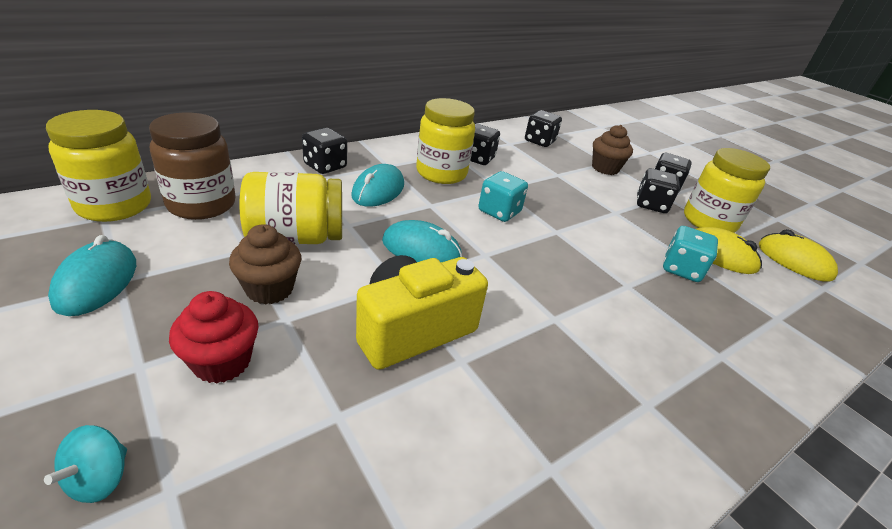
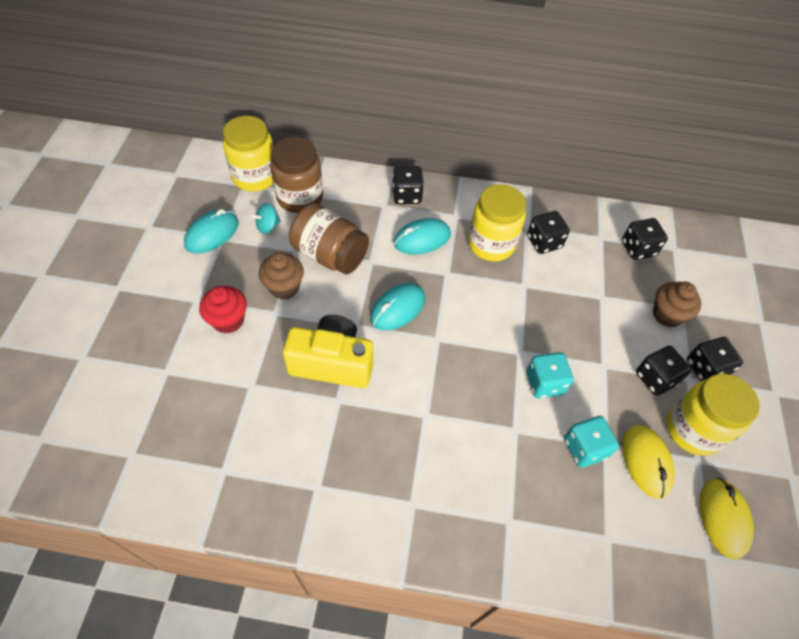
camera: 45 degrees right, 20 degrees up
turquoise spinning top [44,425,127,503] -> turquoise spinning top moved to [250,203,281,234]
yellow jar [239,172,342,245] -> brown jar [289,203,369,274]
turquoise mouse [382,220,462,262] -> turquoise mouse turned 75 degrees clockwise [370,283,425,330]
turquoise dice [479,171,528,222] -> turquoise dice moved to [526,352,573,399]

